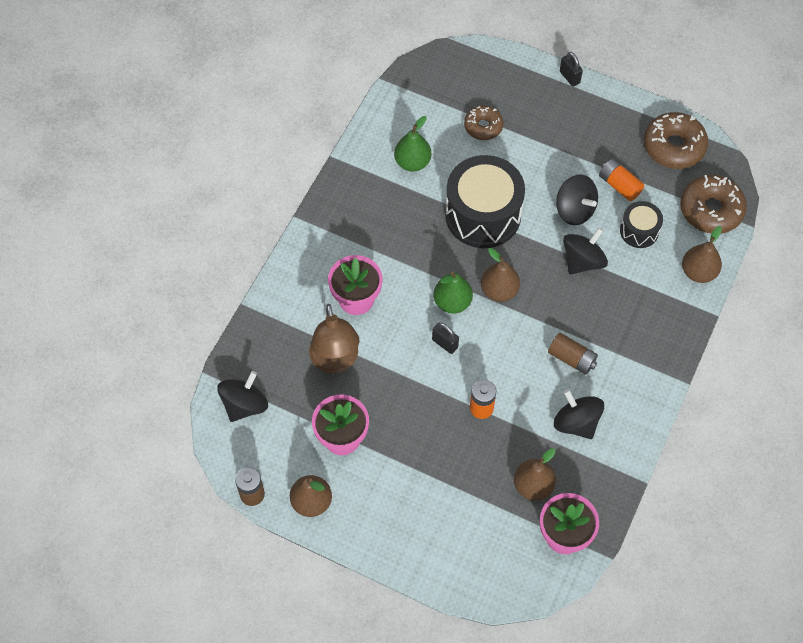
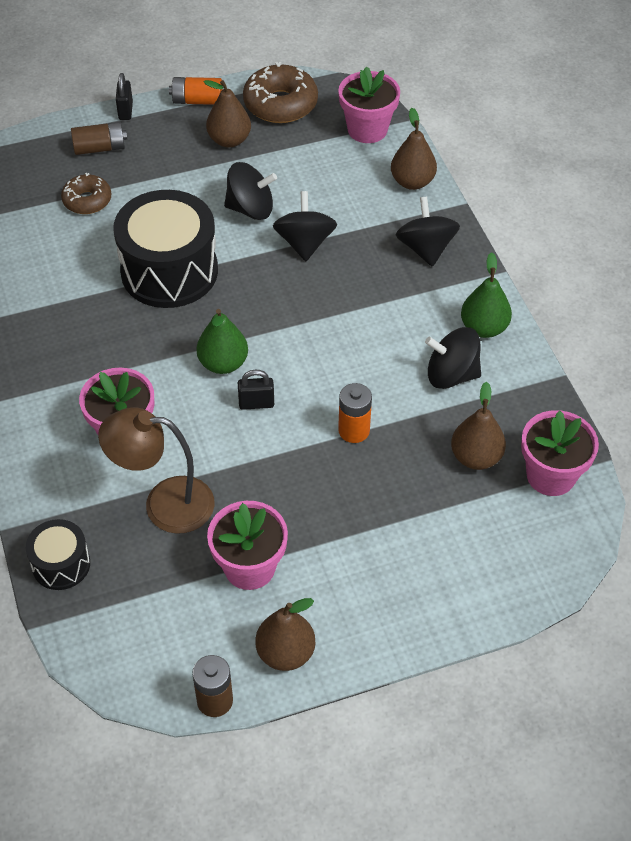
camera: 45 degrees left, 10 degrees down
black spinning top [217,371,268,422] -> black spinning top moved to [396,197,460,267]
brown lamp [309,304,360,373] -> brown lamp turned 150 degrees clockwise [98,407,214,534]
green pear [394,116,431,171] -> green pear moved to [461,252,512,338]
brown pear [481,248,520,302] -> brown pear moved to [204,80,251,147]
brown battery [548,333,598,375] -> brown battery moved to [71,122,127,155]
black padlock [560,52,583,86] -> black padlock turned 75 degrees clockwise [116,73,133,120]
orange battery [599,159,644,201] -> orange battery moved to [169,77,223,105]
black drum [620,201,663,248] -> black drum moved to [26,519,90,590]
brown donut [680,175,747,234] -> pink flower pot [338,66,400,143]

